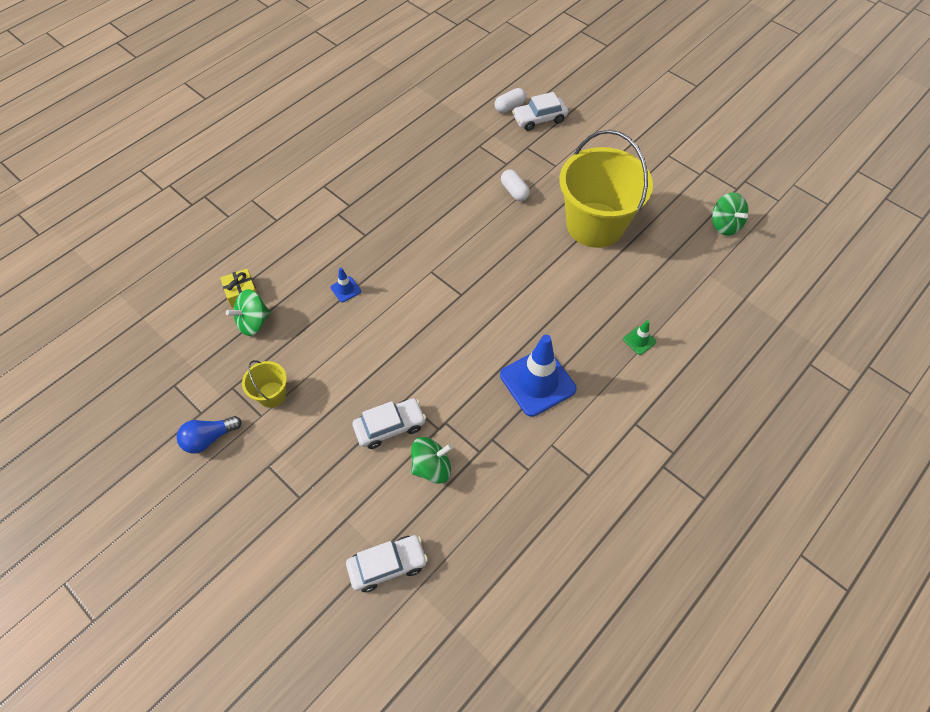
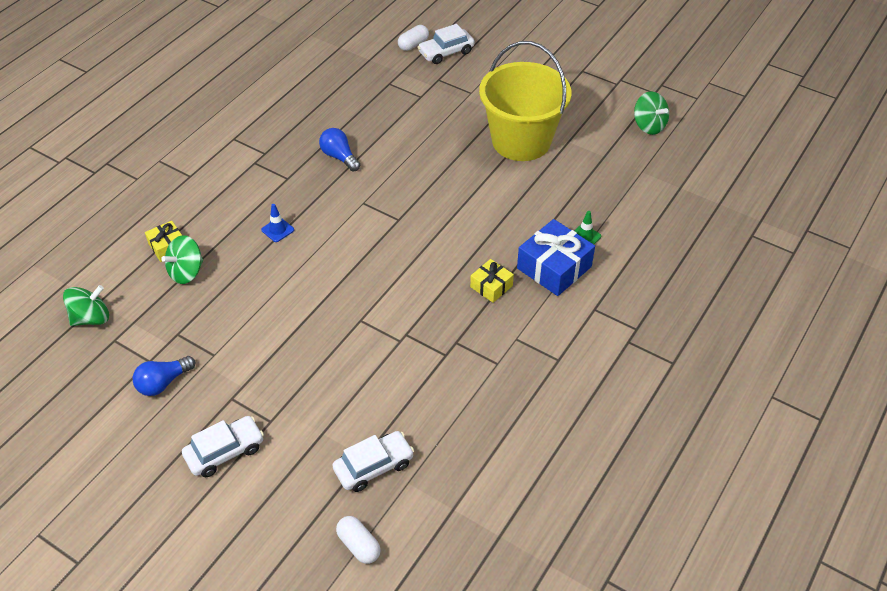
camera: 10 degrees left, 10 degrees down
yellow bucket [242,360,287,408] -> none
white car [352,398,426,449] -> white car moved to [182,416,264,477]
green spinning top [411,437,453,484] -> green spinning top moved to [63,285,109,326]
blue traffic cone [500,335,577,417] -> yellow gift [470,259,514,303]
white capsule [501,170,530,201] -> white capsule moved to [336,516,381,564]
none -> blue light bulb [319,128,360,172]
none -> blue gift [517,219,595,296]

